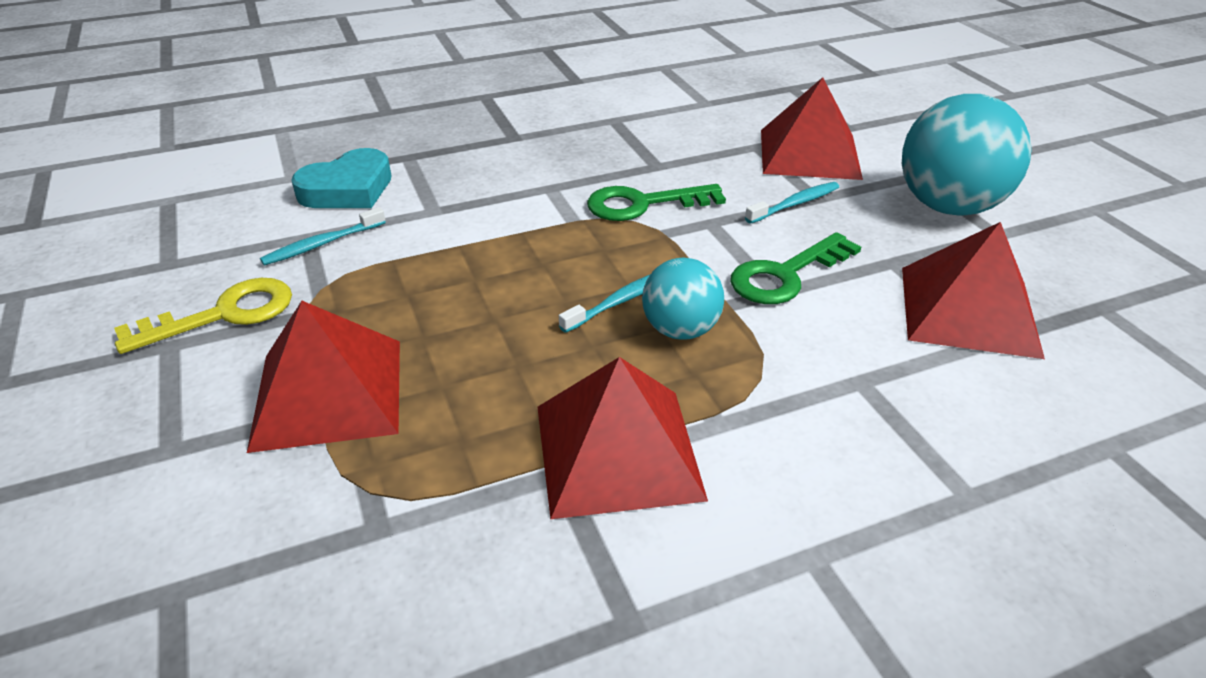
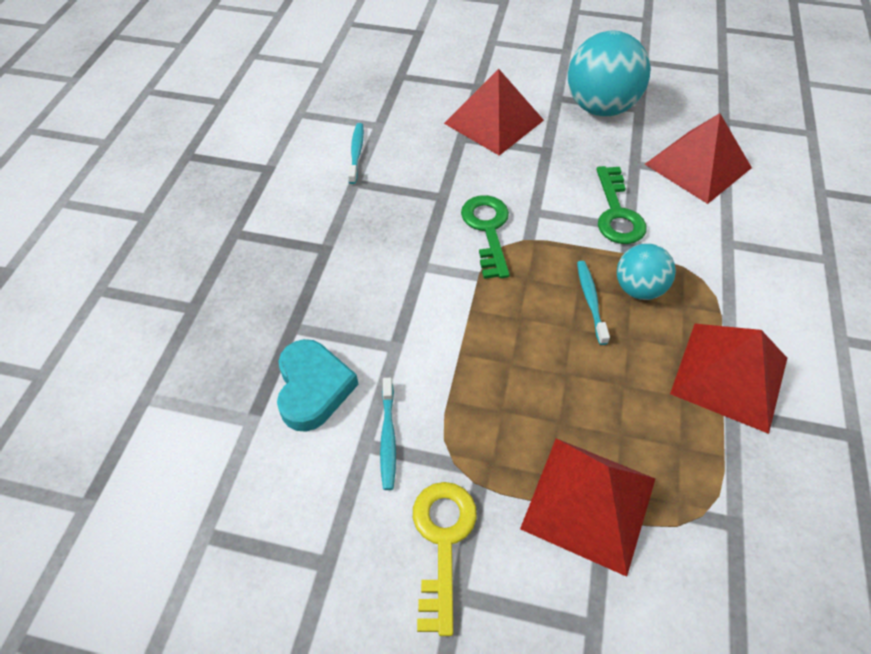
camera: 55 degrees left, 15 degrees up
green key [587,184,726,221] -> green key turned 150 degrees clockwise [461,195,510,279]
turquoise toothbrush [745,182,839,224] -> turquoise toothbrush moved to [348,123,364,184]

